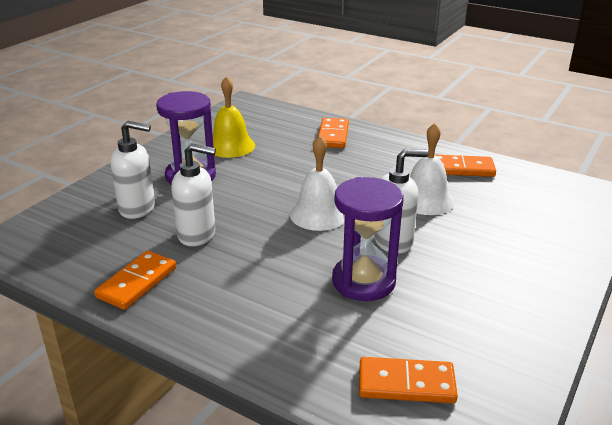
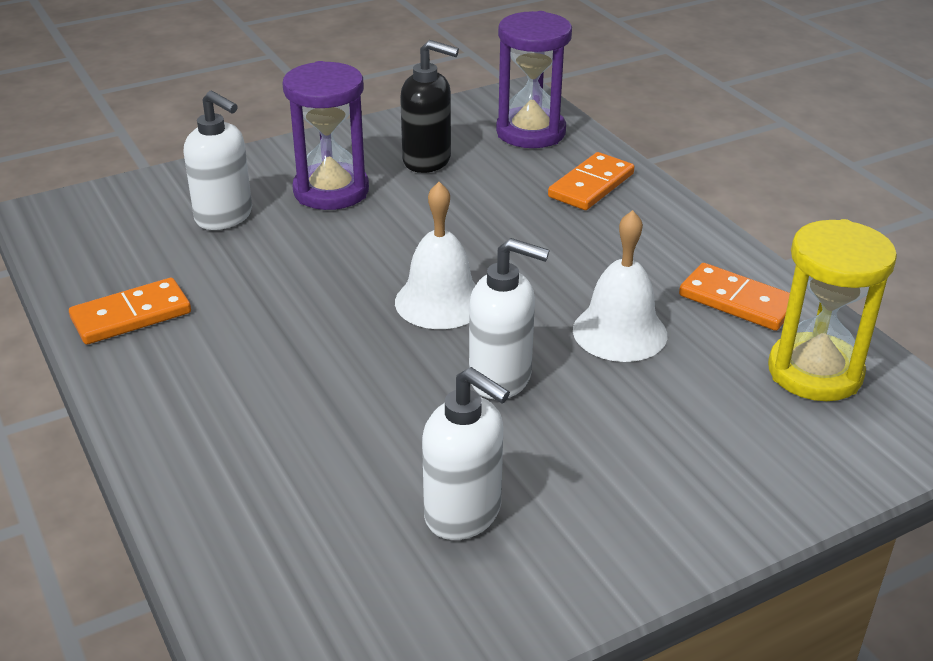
camera: 30 degrees right, 5 degrees up
white soap dispenser [171,143,216,246] -> white soap dispenser moved to [422,367,510,540]
yellow bell [213,76,255,158] -> black soap dispenser [400,40,459,173]
purple hourglass [332,177,404,301] -> purple hourglass moved to [496,11,572,148]
orange domino [359,357,458,403] -> none
none -> yellow hourglass [768,219,897,401]

